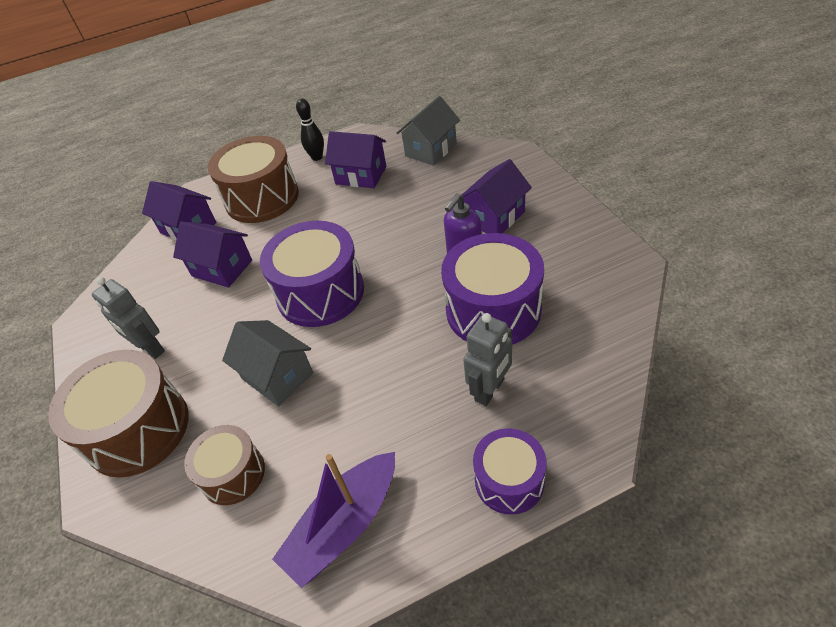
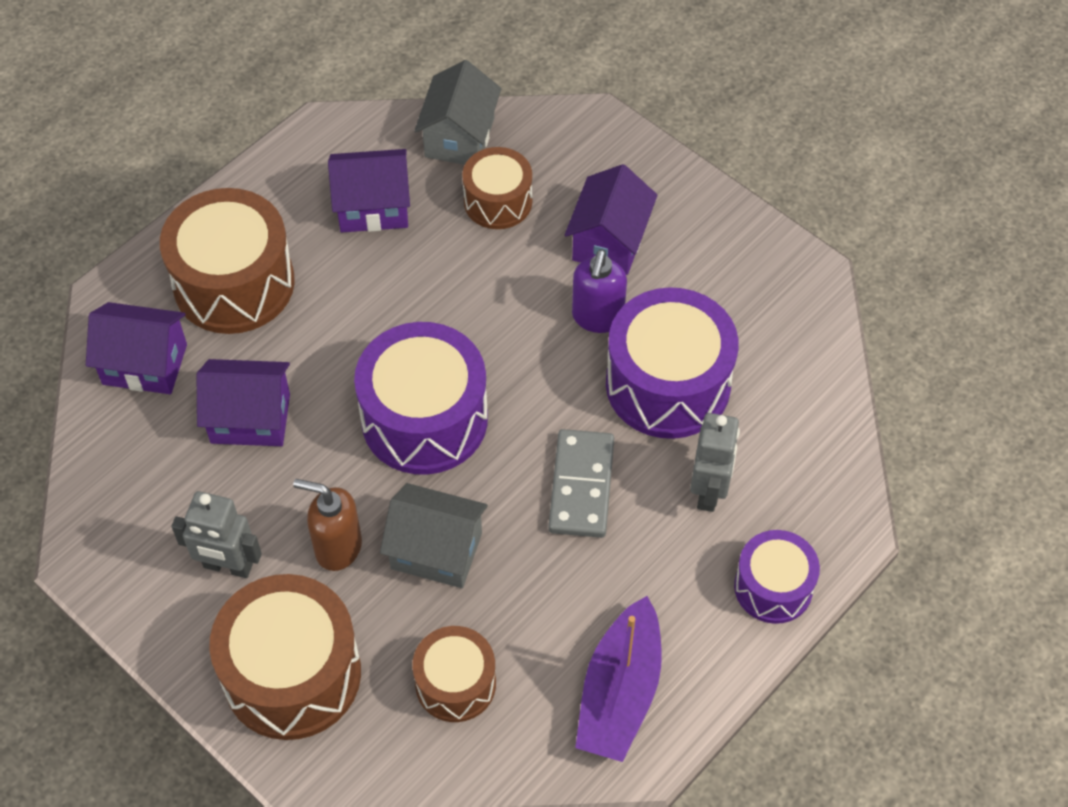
camera: 30 degrees left, 10 degrees up
black bowling pin [296,98,324,161] -> none
none -> brown soap dispenser [293,479,362,571]
none -> brown drum [462,147,532,229]
none -> grey domino [548,429,614,538]

